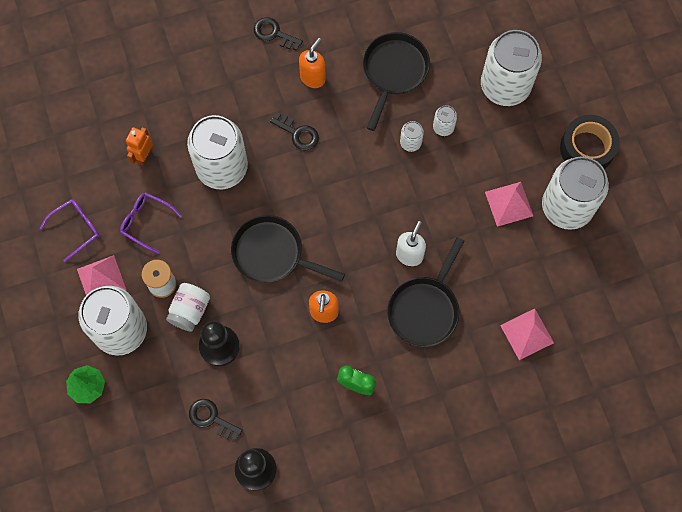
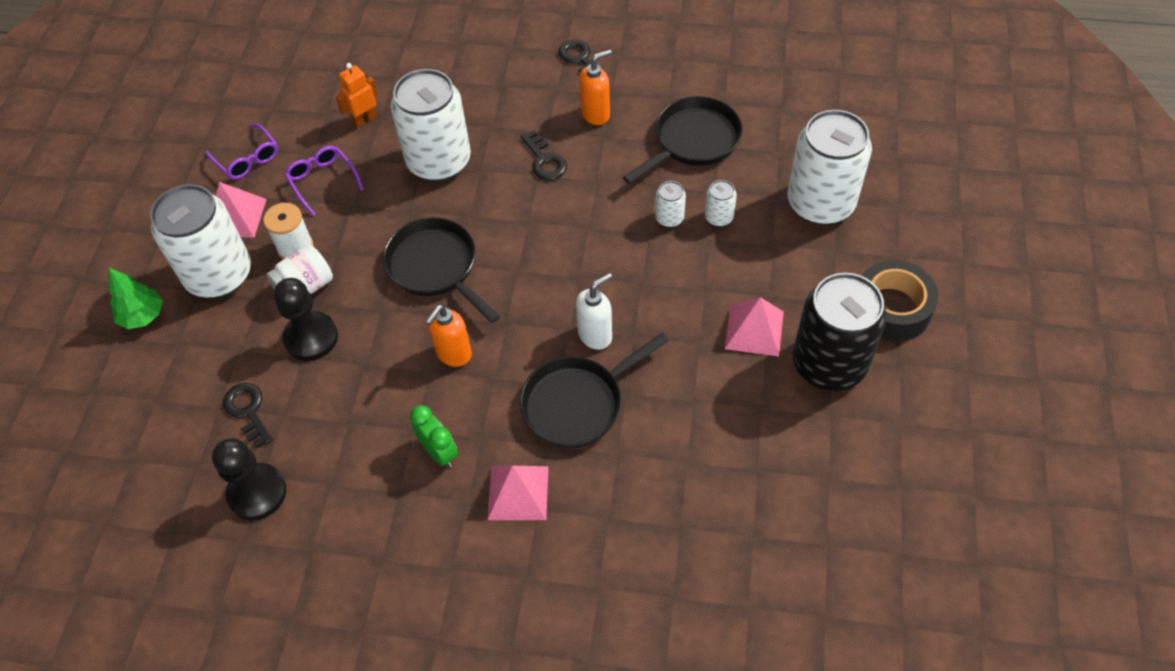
camera: 30 degrees right, 15 degrees down
purple glasses [40,199,100,262] -> purple glasses turned 60 degrees clockwise [205,124,278,179]
pink pyramid [500,309,554,360] -> pink pyramid moved to [488,466,548,520]
white can [542,156,609,230] -> black can [793,273,887,391]

